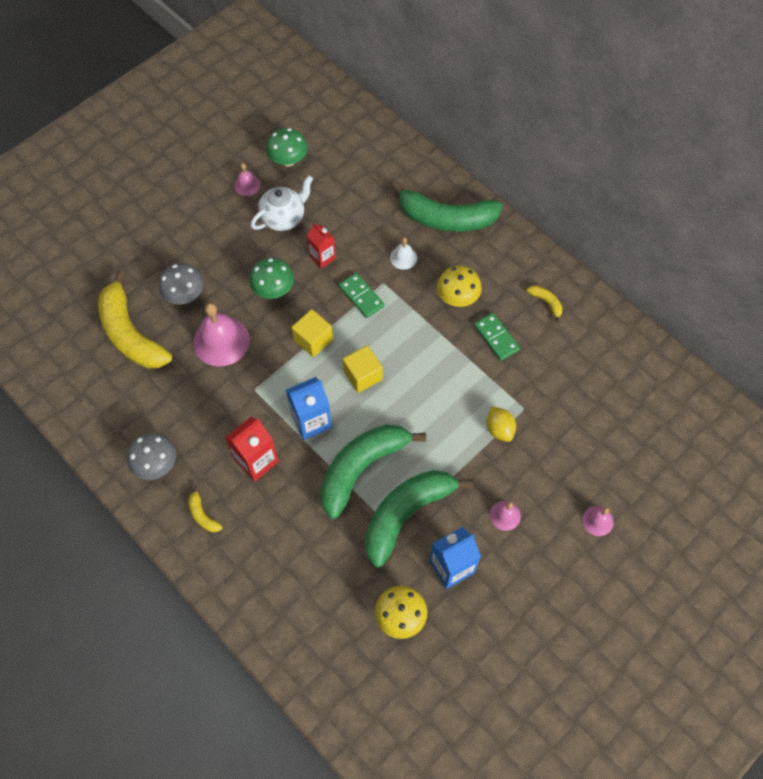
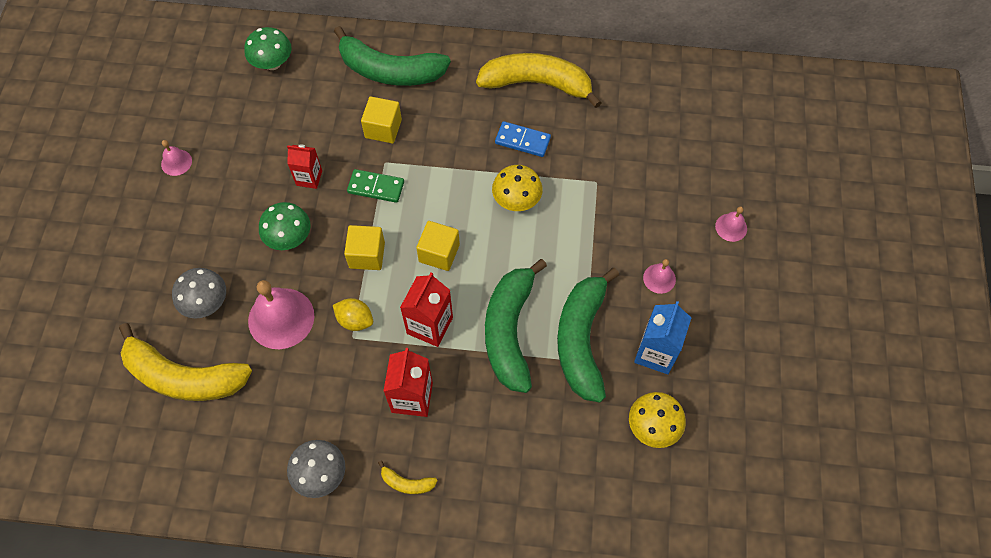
camera: 40 degrees left, 0 degrees up
white teapot [251,175,313,231] -> none
green mushroom [266,128,308,167] -> green mushroom moved to [244,27,292,70]
blue carton [286,377,332,440] -> red carton [400,273,453,347]
white bell [390,238,417,270] -> yellow cube [361,96,402,143]
green banana [391,181,502,232] -> green banana turned 45 degrees clockwise [334,26,451,86]
yellow mushroom [437,266,482,307] -> yellow mushroom moved to [492,165,543,211]
green domino [474,313,520,361] -> blue domino [495,121,551,157]
yellow lemon [487,407,516,442] -> yellow lemon moved to [333,298,373,331]
yellow banana [526,285,563,323] -> yellow banana [476,53,602,108], size x2.44

